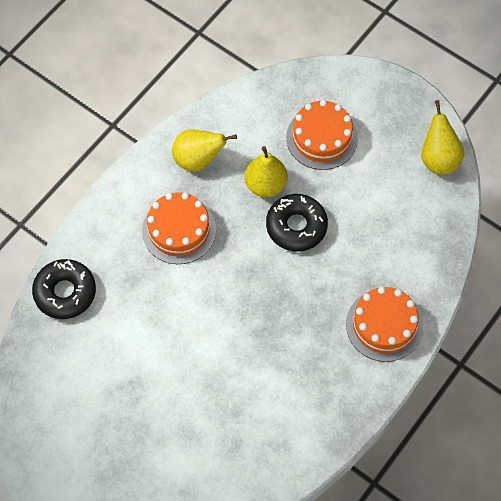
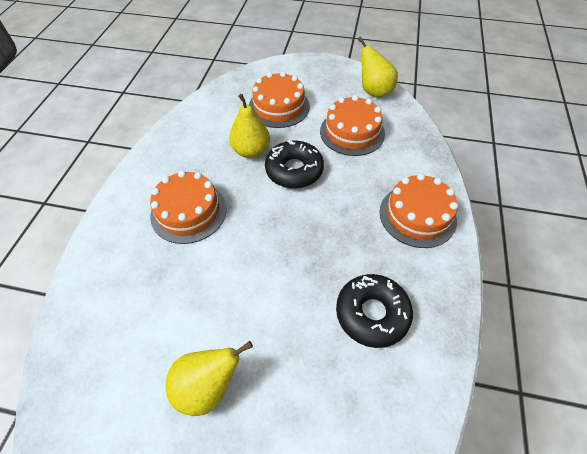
camera: 25 degrees left, 10 degrees down
black donut [32,259,96,319] -> black donut moved to [336,274,413,348]
yellow pear [172,130,237,172] -> yellow pear moved to [166,341,253,416]
none -> orange cake [320,95,385,156]

